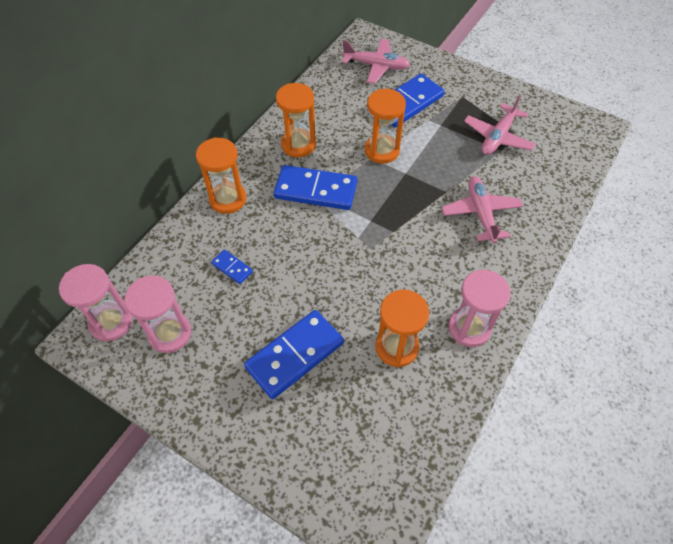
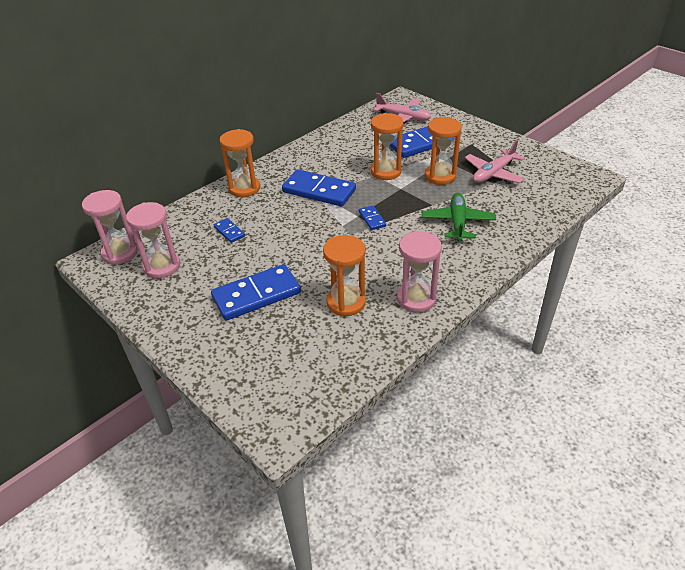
camera: 15 degrees right, 15 degrees down
orange hourglass [276,83,316,157] -> orange hourglass moved to [425,117,462,185]
pink plane [442,176,523,243] -> green plane [422,193,496,241]
none -> blue domino [359,205,386,230]

